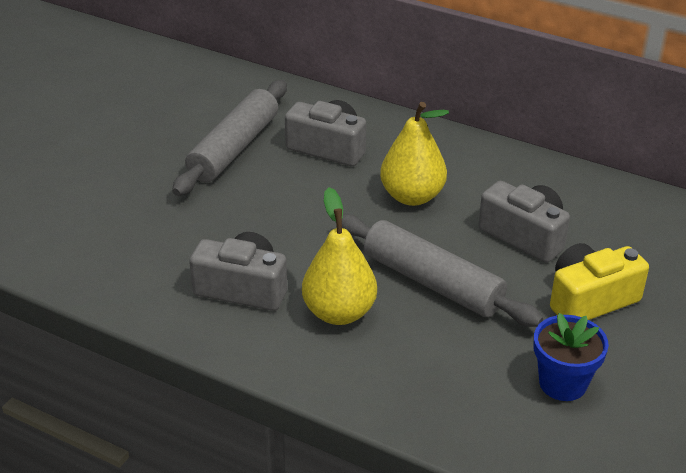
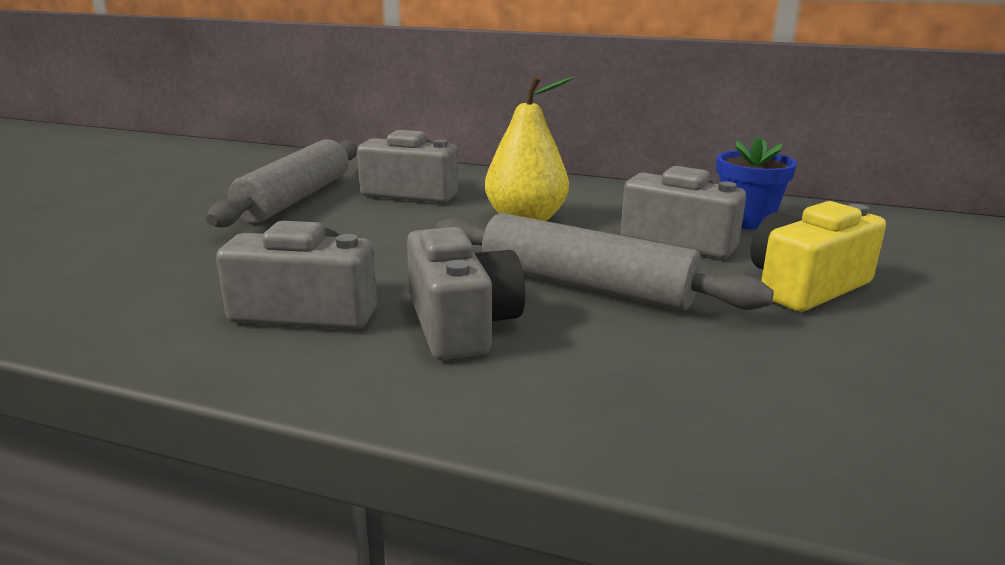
camera: 10 degrees left, 15 degrees down
yellow pear [302,187,377,325] -> grey camera [407,227,525,360]
blue flower pot [533,313,609,401] -> blue flower pot moved to [716,137,797,230]

